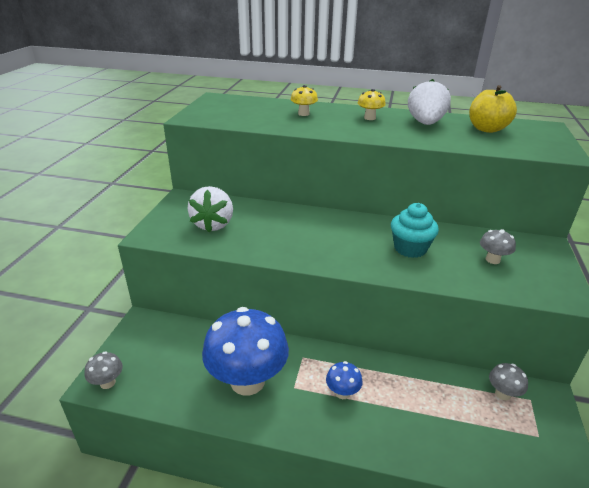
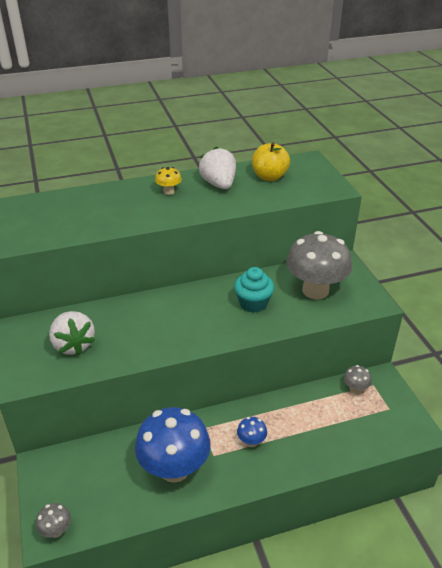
camera: 30 degrees left, 5 degrees up
yellow mushroom [291,85,318,116] -> none
grey mushroom [480,229,516,264] -> grey mushroom [286,231,352,299], size x2.34

